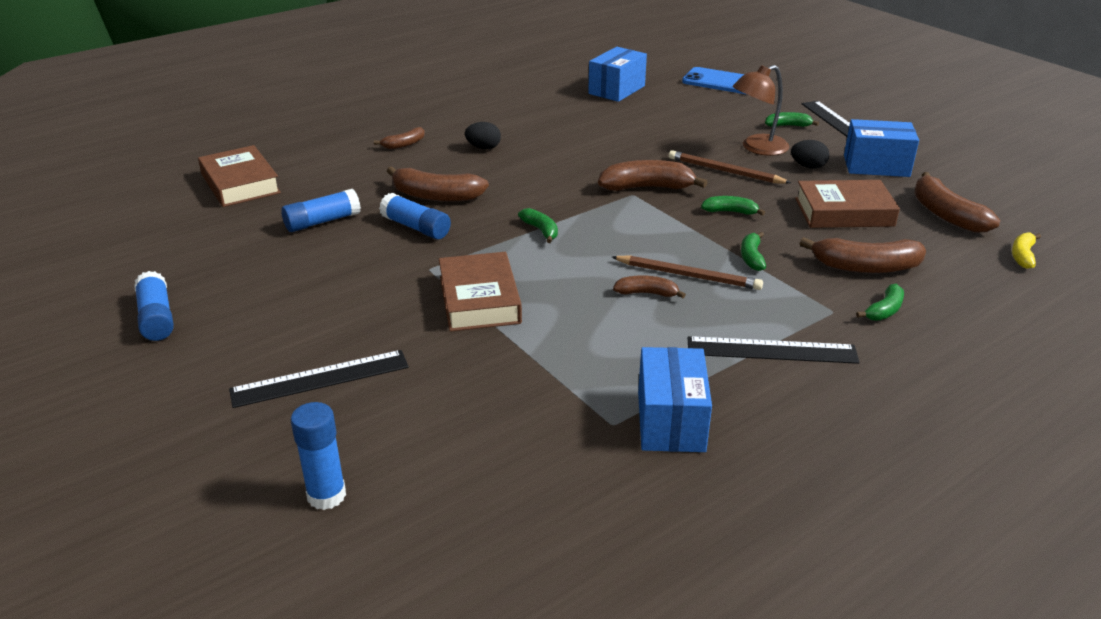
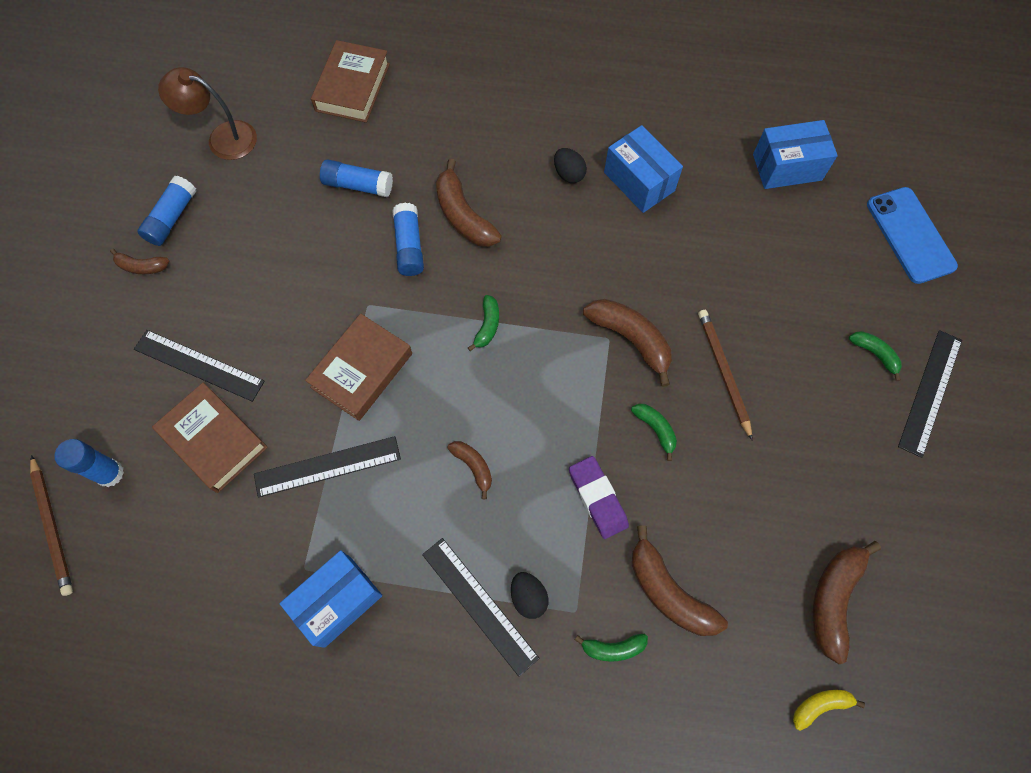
camera: 45 degrees right, 35 degrees up
brown banana [374,127,425,149] -> brown banana moved to [110,248,169,274]
brown pencil [612,255,763,290] -> brown pencil moved to [30,455,73,596]
brown lamp [732,65,789,156] -> brown lamp moved to [158,67,257,160]
green banana [741,232,766,271] -> purple eraser [569,456,629,539]
black egg [791,140,829,169] -> black egg moved to [511,572,549,619]
brown book [795,180,900,228] -> brown book moved to [152,383,268,493]
blue box [844,119,919,177] -> blue box moved to [604,125,683,213]
none -> black ruler [254,436,401,498]

